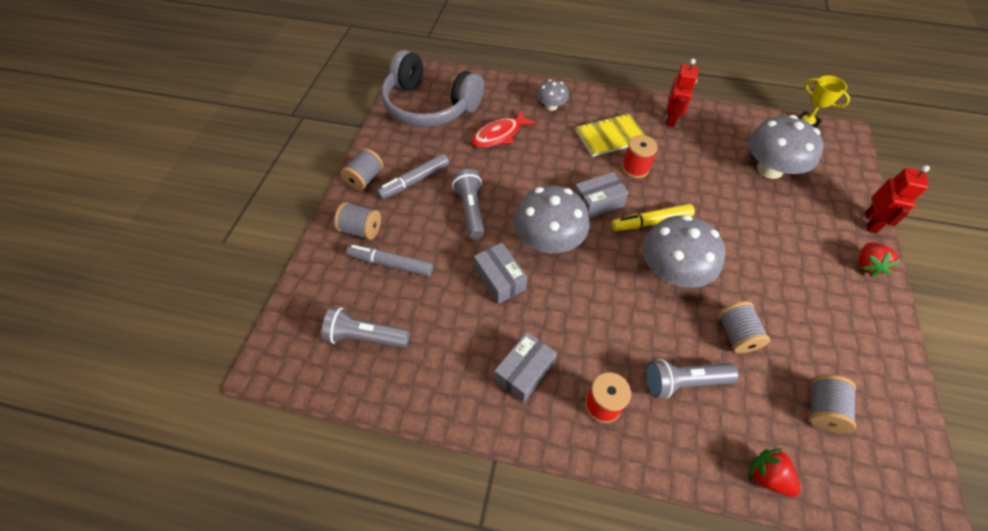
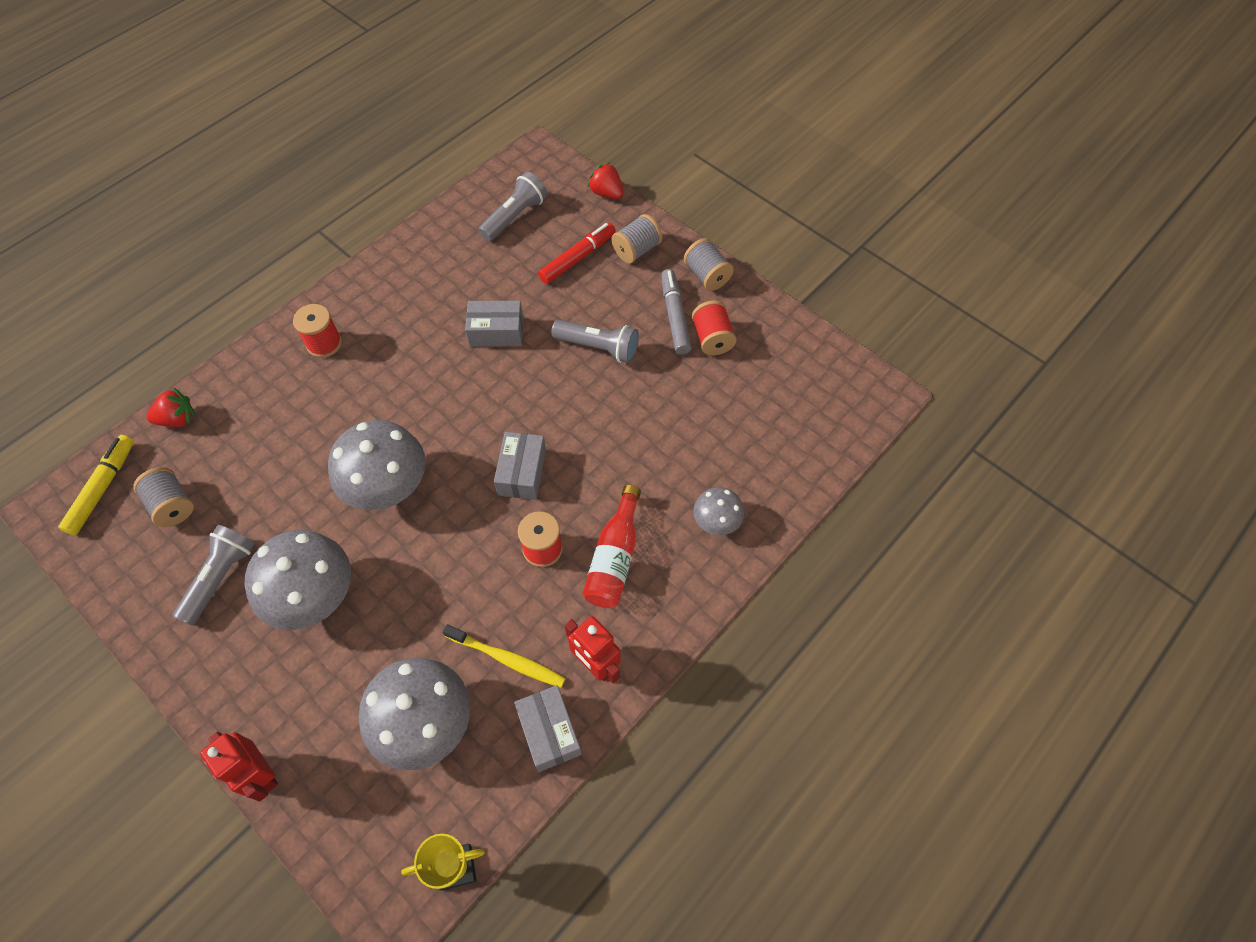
camera: 120 degrees right, 5 degrees up
grey marker [346,244,433,276] -> red marker [538,222,616,284]
grey headphones [381,50,484,127] -> none
red fish [472,110,536,148] -> none
grey box [494,332,557,403] -> grey box moved to [514,685,582,772]
grey mushroom [514,185,590,253] -> grey mushroom moved to [245,530,351,630]
yellow notebook [575,113,646,157] -> red bottle [583,485,641,608]
yellow marker [612,204,695,231] -> yellow marker moved to [58,435,134,535]
grey flashlight [645,359,739,398] -> grey flashlight moved to [173,525,255,626]
grey spool [718,301,770,353] -> none
red strawberry [859,242,900,277] -> red strawberry moved to [587,162,623,199]
none -> yellow toothbrush [443,624,566,688]
none -> red spool [692,301,737,355]

